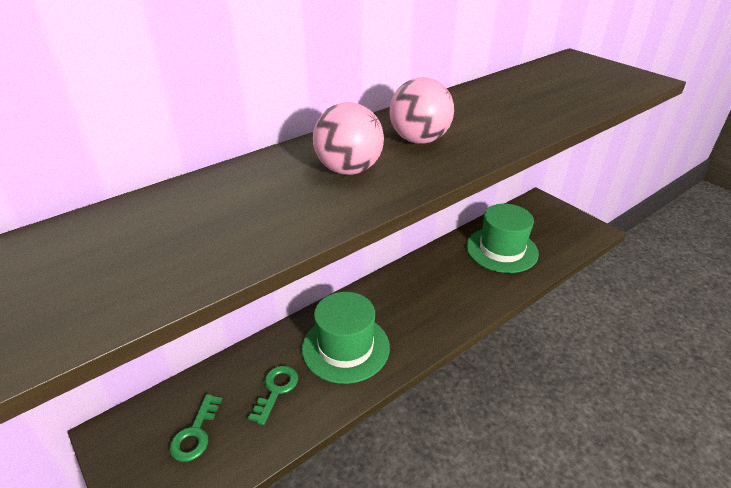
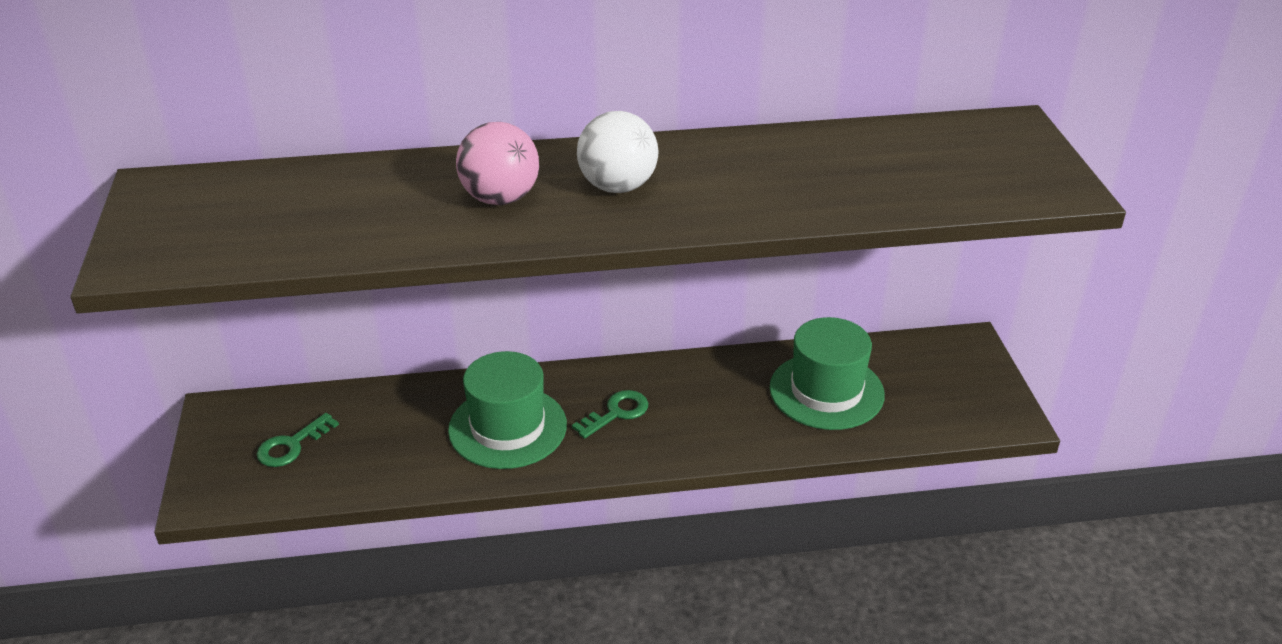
camera: 30 degrees right, 0 degrees up
green key [248,366,298,425] -> green key moved to [572,390,648,439]
pink ball [389,77,454,144] -> white ball [577,111,658,193]

